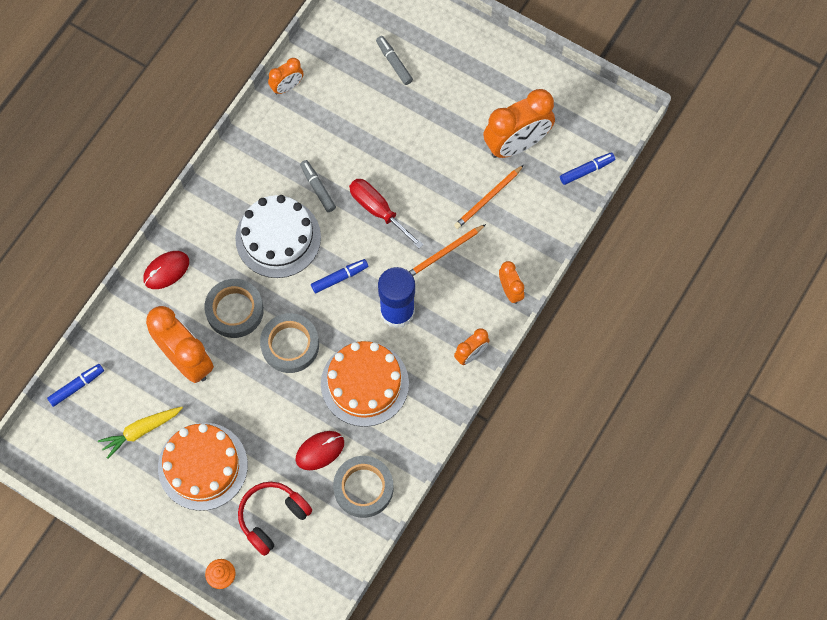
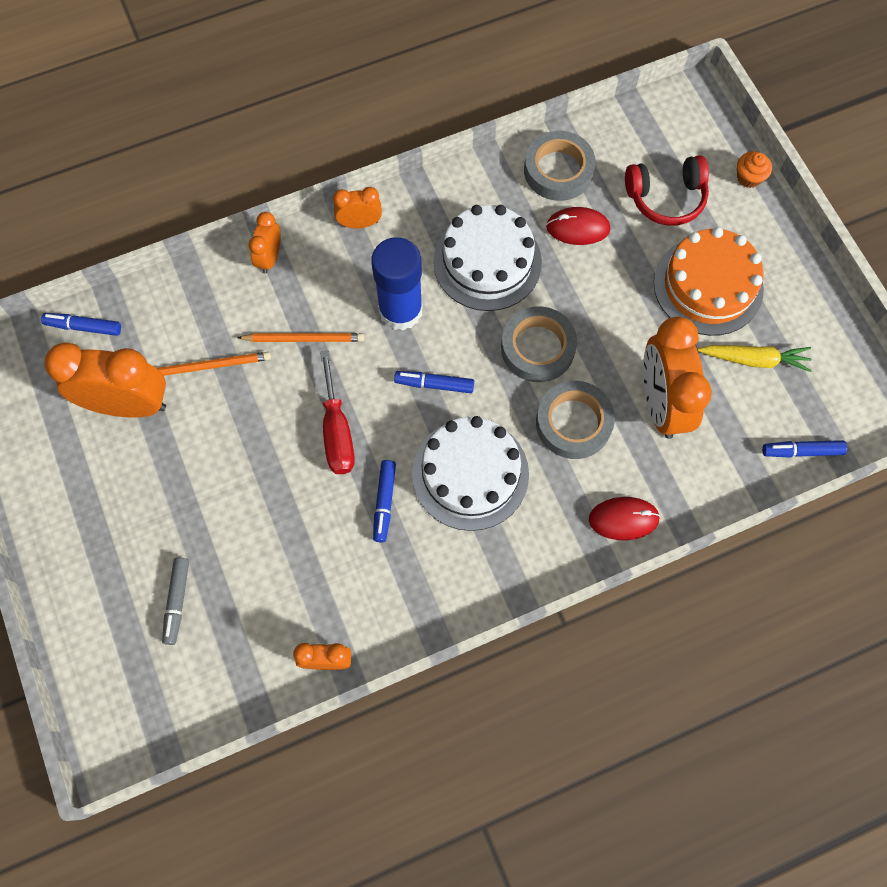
camera: 145 degrees left, 0 degrees up
grey marker [300,160,336,212] -> blue marker [373,460,396,543]
orange cake [321,341,409,427] -> white cake [433,205,542,311]

